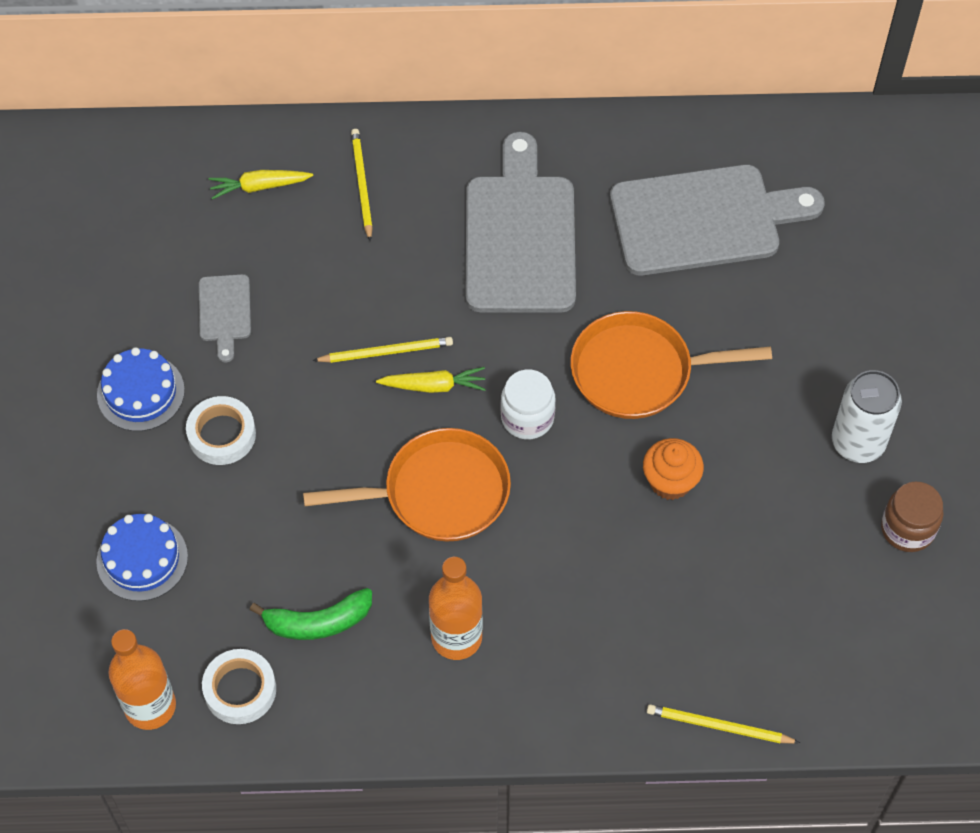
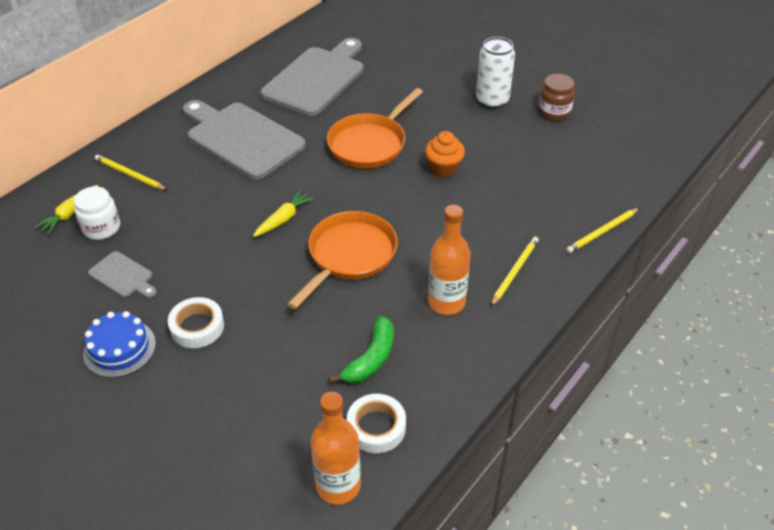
camera: 50 degrees left, 15 degrees down
blue cake [96,514,188,601] -> none
yellow pencil [313,337,453,363] -> yellow pencil moved to [491,237,539,306]
white jar [501,370,556,439] -> white jar moved to [74,186,120,240]

